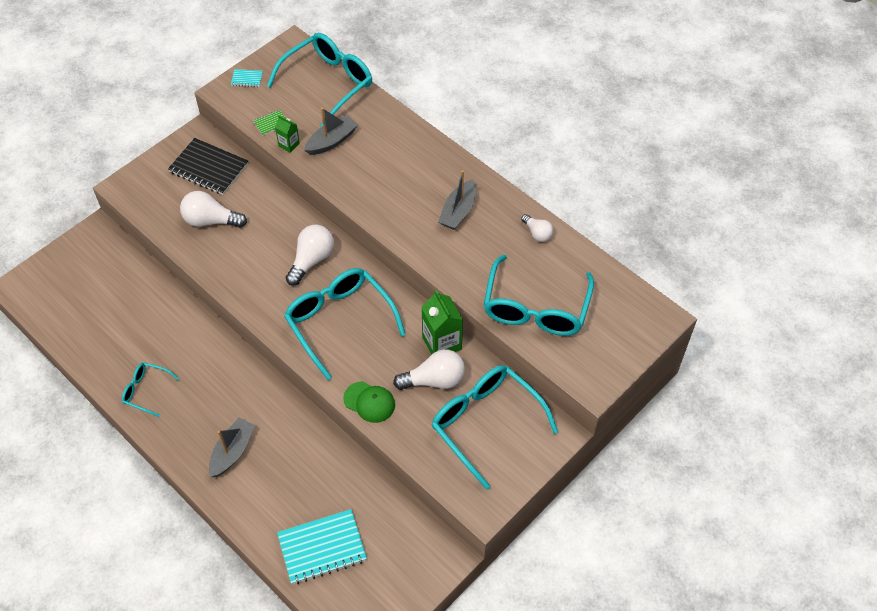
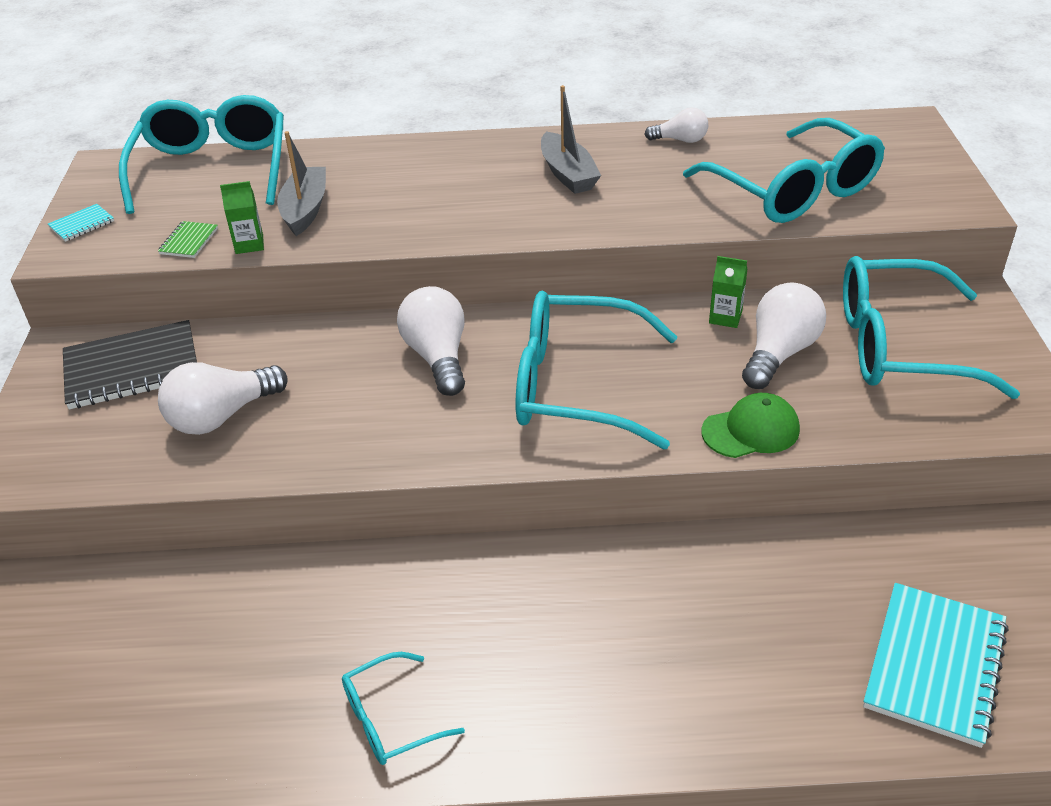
camera: 45 degrees left, 15 degrees down
grey boat [209,418,255,477] -> none
green carton [421,290,463,355] -> green carton [709,256,748,328], size x0.55

